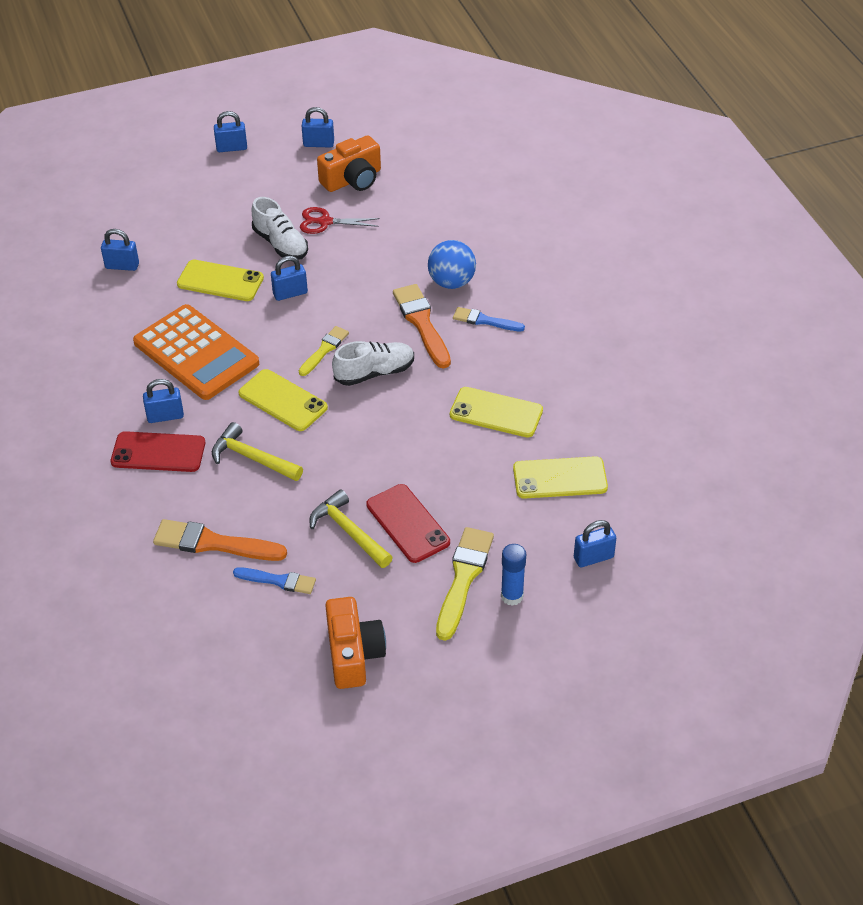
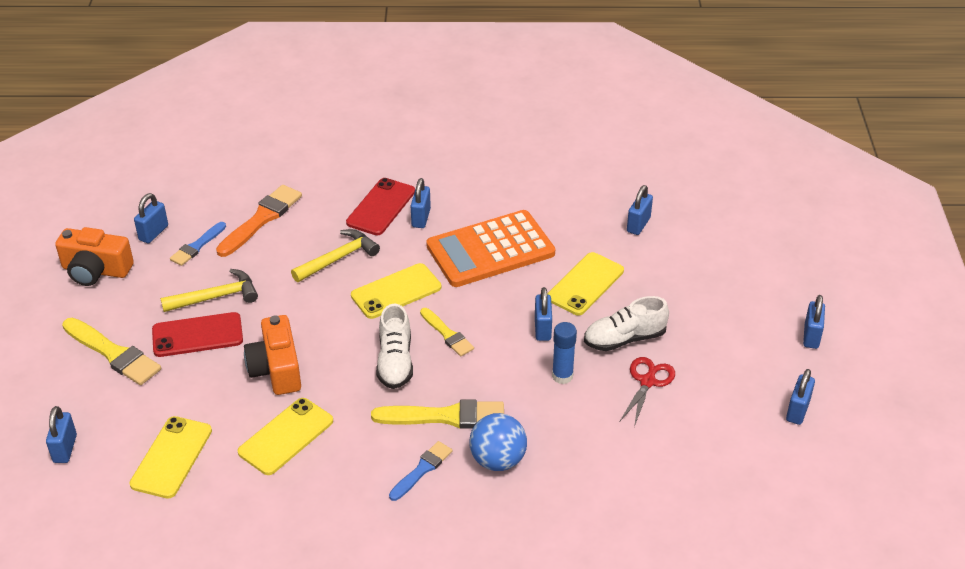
camera: 110 degrees right, 5 degrees down
orange camera [317,136,381,192] -> orange camera moved to [244,315,301,395]
orange brush [393,284,451,369] -> yellow brush [371,400,504,429]
blue glue stick [501,544,526,606] -> blue glue stick moved to [552,322,577,384]
none -> blue padlock [134,193,168,243]

